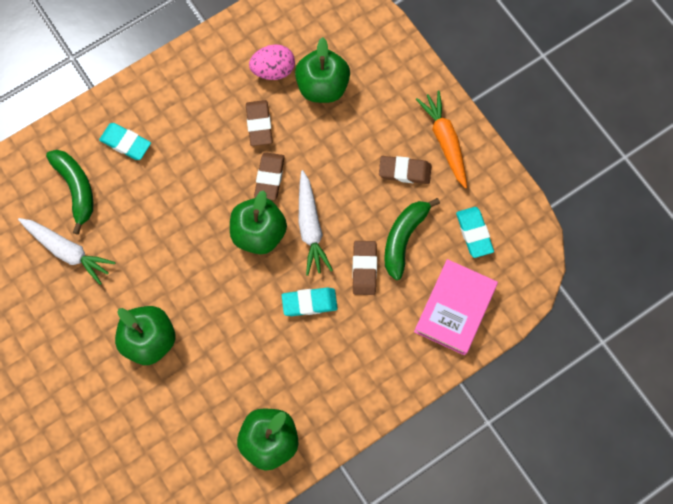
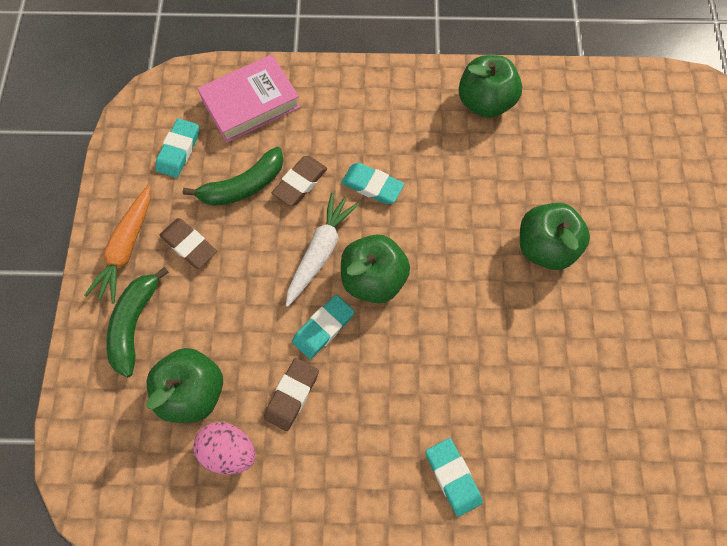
camera: 145 degrees left, 5 degrees down
white carrot [18,218,116,285] -> none
green banana [46,150,93,235] -> green banana moved to [106,267,169,378]
brown eraser [254,152,285,201] -> turquoise eraser [292,295,355,359]

